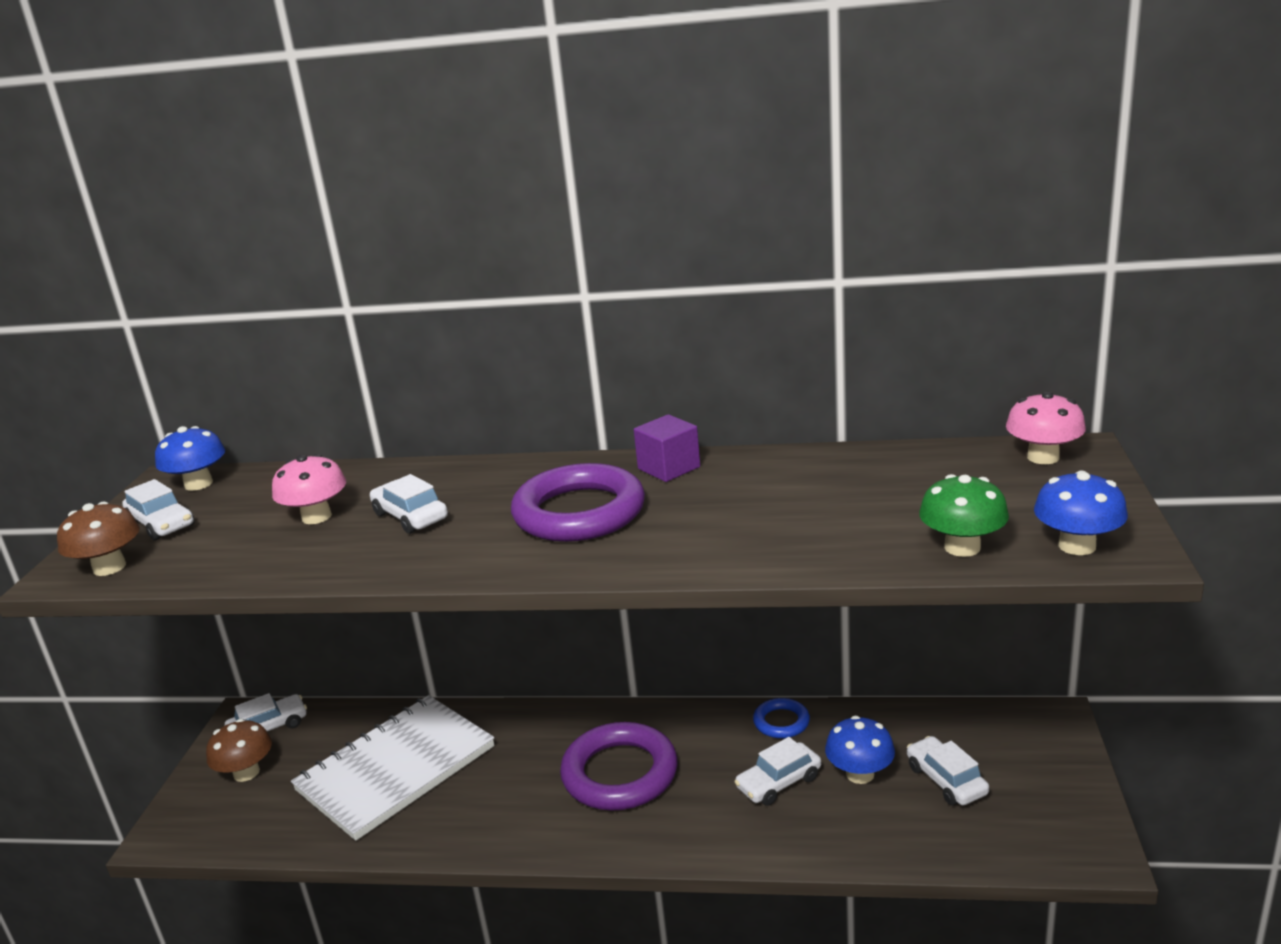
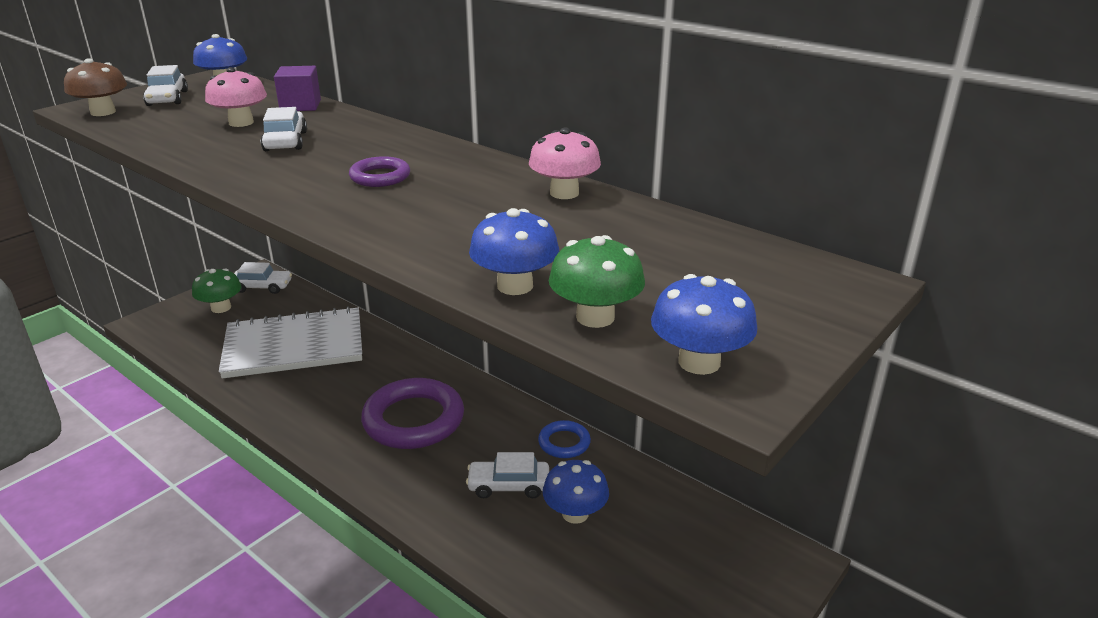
camera: 30 degrees right, 5 degrees up
brown mushroom [206,719,272,782] -> green mushroom [192,268,242,313]
purple ring [511,463,645,542] -> purple ring [349,156,410,187], size x0.50
purple cube [634,414,700,482] -> purple cube moved to [274,66,321,111]
white car [907,736,989,805] -> none
pink mushroom [1006,391,1086,464] -> pink mushroom moved to [529,128,601,199]
none -> blue mushroom [469,208,559,295]

